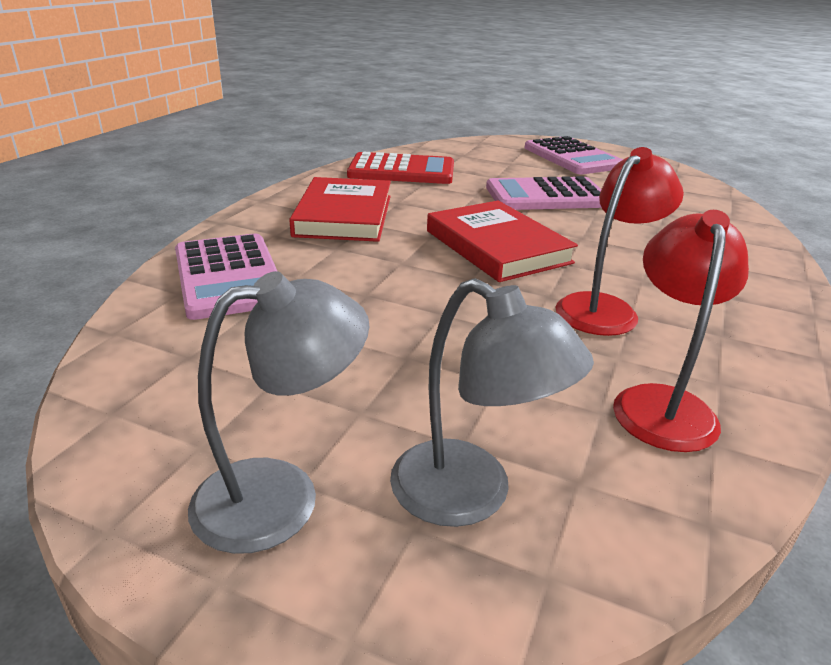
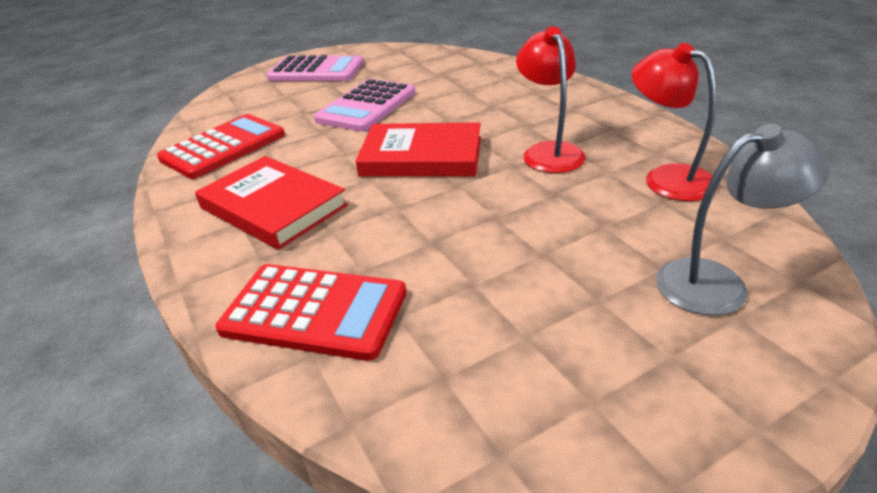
camera: 50 degrees left, 5 degrees up
pink calculator [175,234,277,320] -> red calculator [215,264,407,361]
grey lamp [188,271,370,554] -> none

